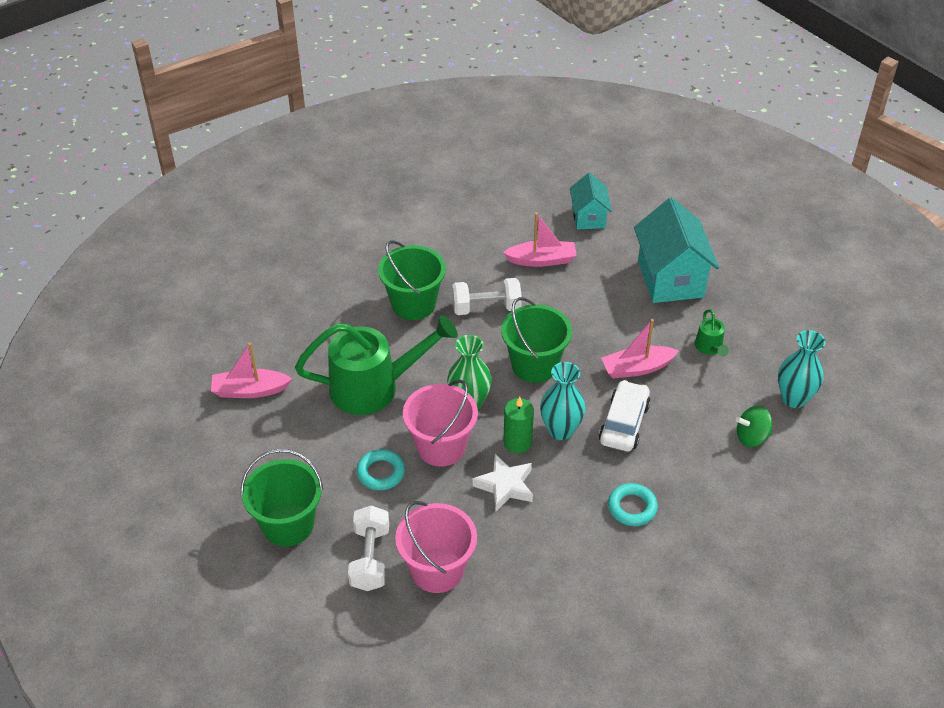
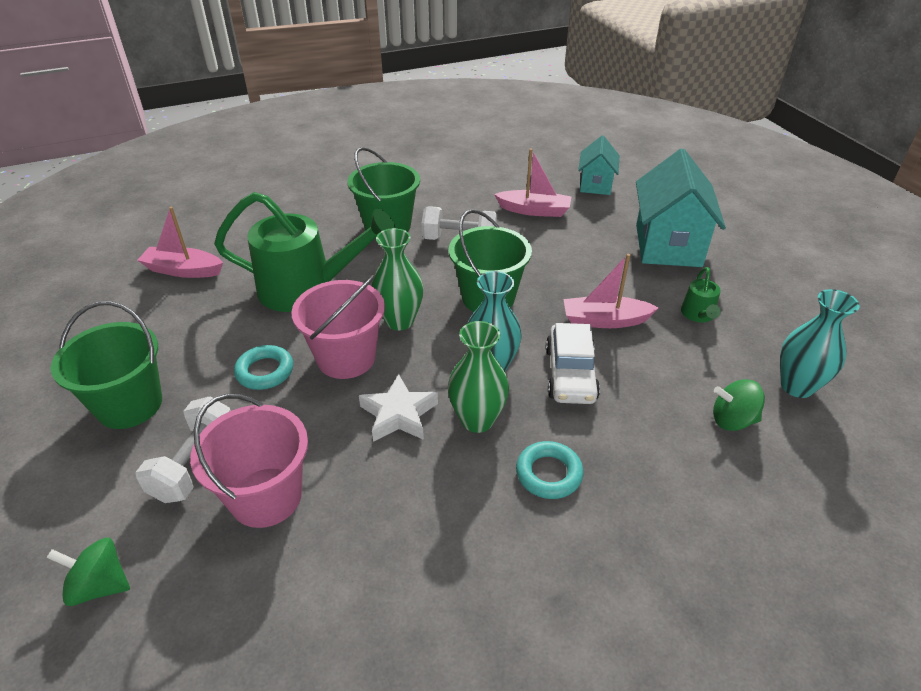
camera: 15 degrees right, 5 degrees down
green candle [503,396,534,453] -> none
white car [599,380,651,452] -> white car turned 150 degrees clockwise [546,323,600,404]
none -> green spinning top [46,538,130,606]
none -> green vase [448,321,509,433]

